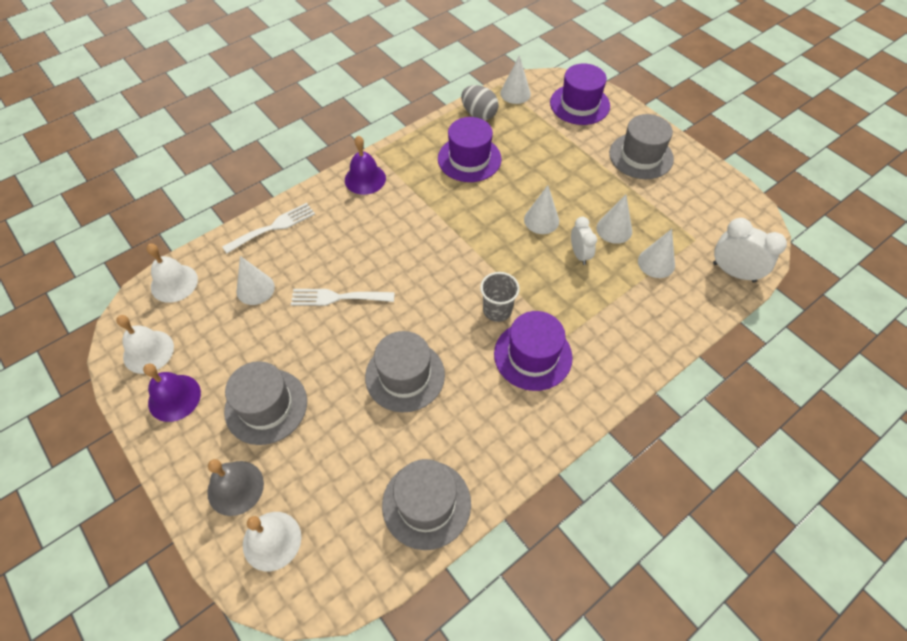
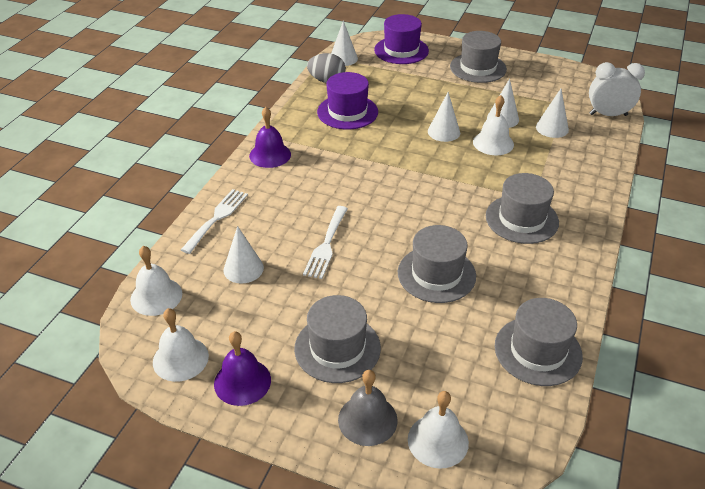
camera: 30 degrees left, 15 degrees down
white fork [291,289,395,306] -> white fork turned 45 degrees counterclockwise [303,206,348,279]
grey cup [480,272,520,322] -> none
purple hat [494,311,573,391] -> grey hat [486,173,559,244]
white clock [571,217,597,265] -> white bell [473,95,514,155]

